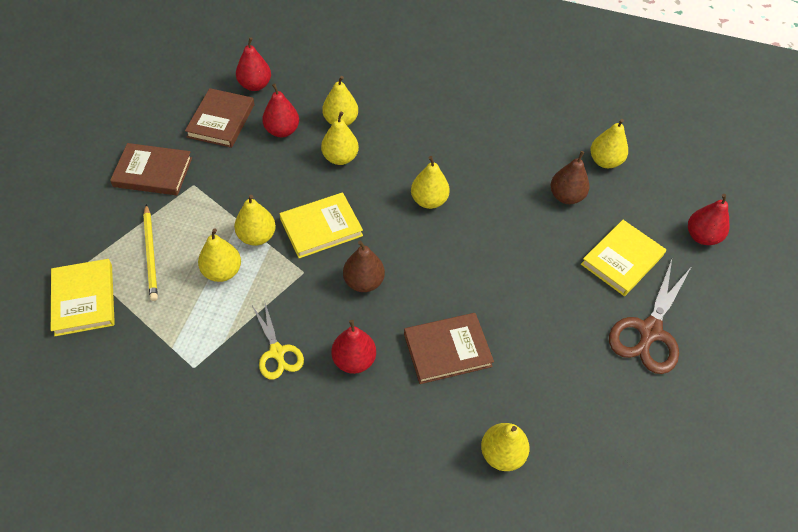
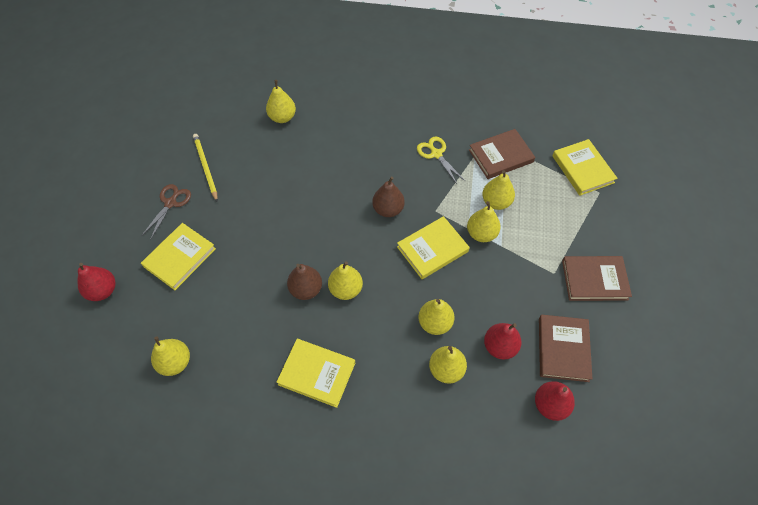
camera: 175 degrees right, 5 degrees up
yellow pencil [143,204,158,301] -> yellow pencil moved to [193,134,218,201]
red pear [332,320,376,374] -> none
brown book [404,313,494,384] -> brown book moved to [469,129,535,179]
brown pear [551,151,589,204] -> brown pear moved to [287,264,322,300]
brown scissors [609,259,692,374] -> brown scissors [141,184,191,240], size x0.62
none -> yellow book [276,339,355,408]

